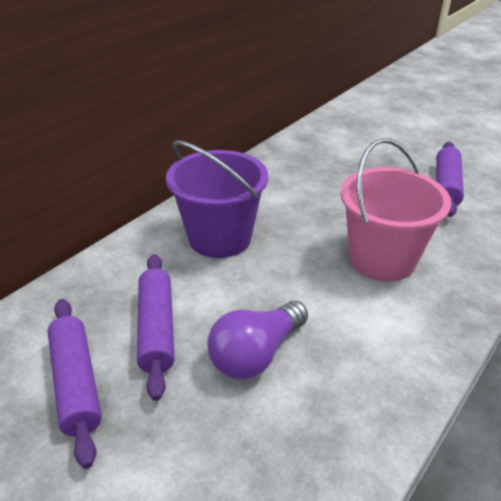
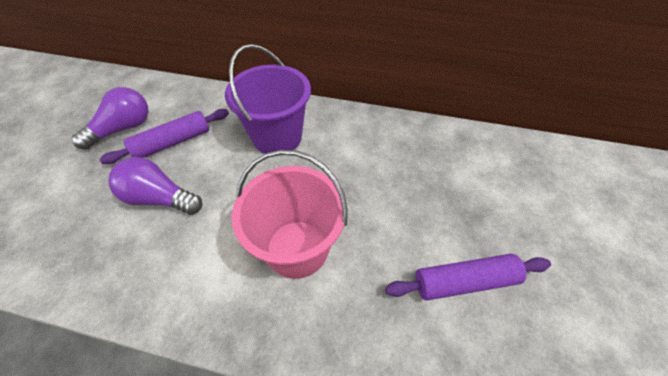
camera: 65 degrees right, 15 degrees up
purple rolling pin [48,299,102,469] -> purple light bulb [72,87,149,150]

